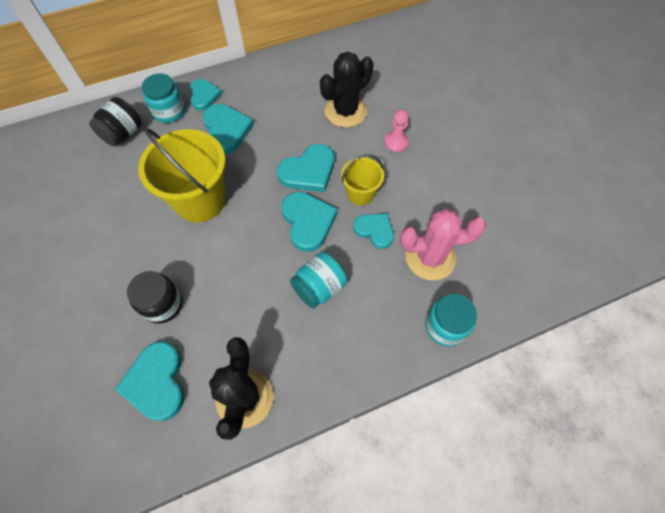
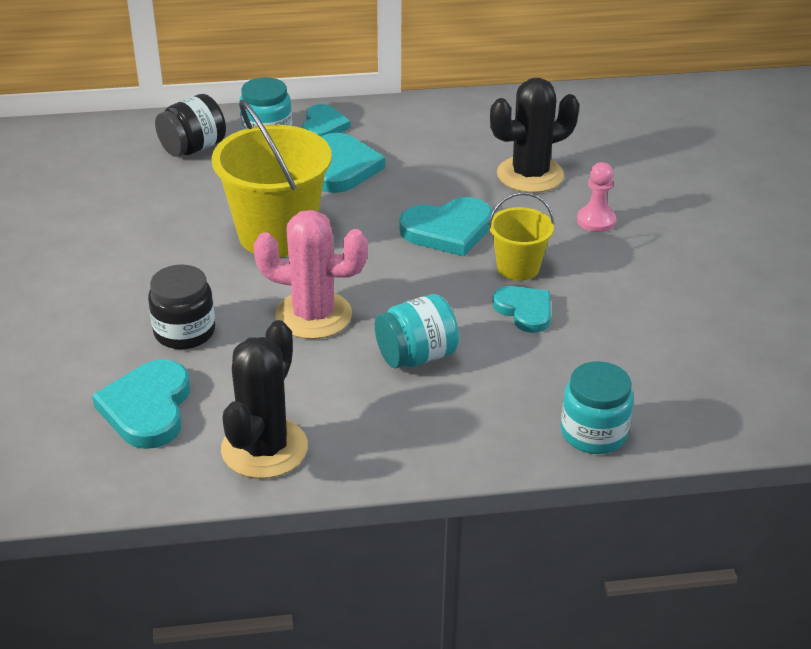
camera: 15 degrees right, 25 degrees down
turquoise heart [281,192,338,252] -> none
pink cactus [400,209,487,280] -> pink cactus moved to [253,210,368,339]

